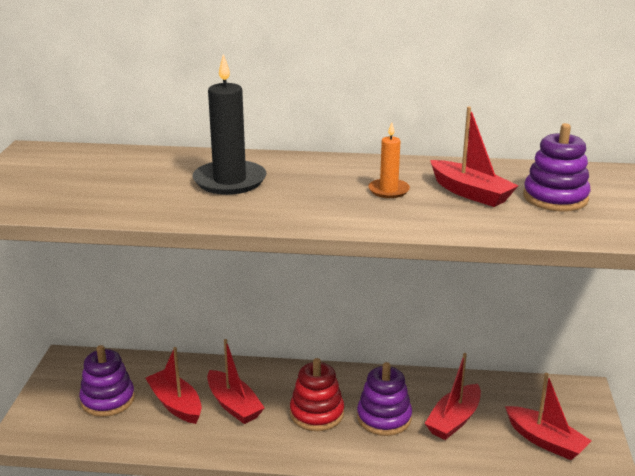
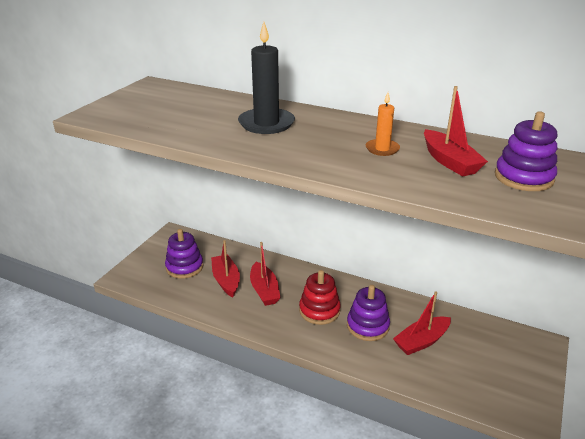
camera: 20 degrees right, 5 degrees up
red boat [505,373,592,460] -> none

